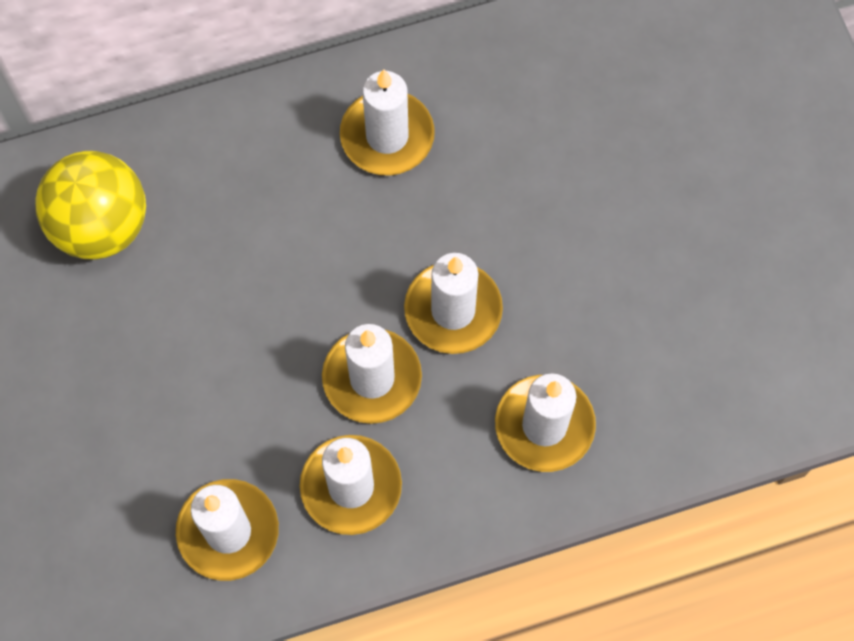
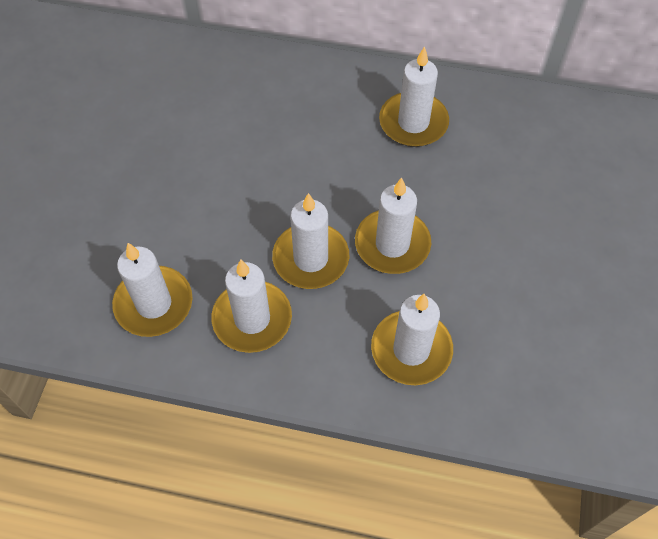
camera: 30 degrees right, 10 degrees down
yellow ball [35,151,146,260] -> none

